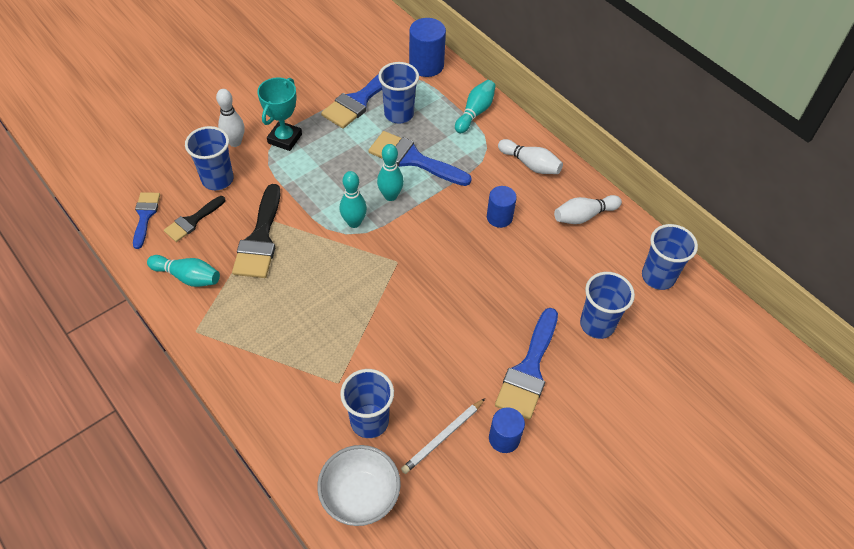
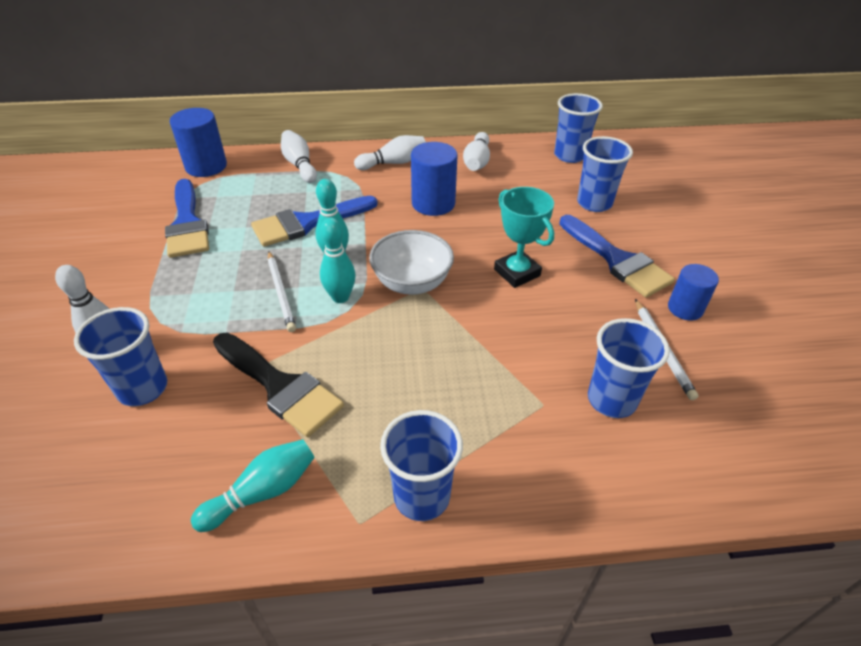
camera: 55 degrees left, 10 degrees down
blue brush [133,192,160,249] -> none
black brush [164,196,225,242] -> none
turquoise trophy [257,77,302,151] -> turquoise trophy moved to [494,187,554,288]
white bowl [317,445,401,526] -> white bowl moved to [369,230,454,295]
blue cup [378,62,419,124] -> blue cup moved to [380,410,463,521]
turquoise bowling pin [455,80,496,133] -> white bowling pin [281,130,317,183]
blue cylinder [487,186,517,228] -> blue cylinder [411,142,457,216], size x1.52
none -> white pencil [268,251,296,332]

